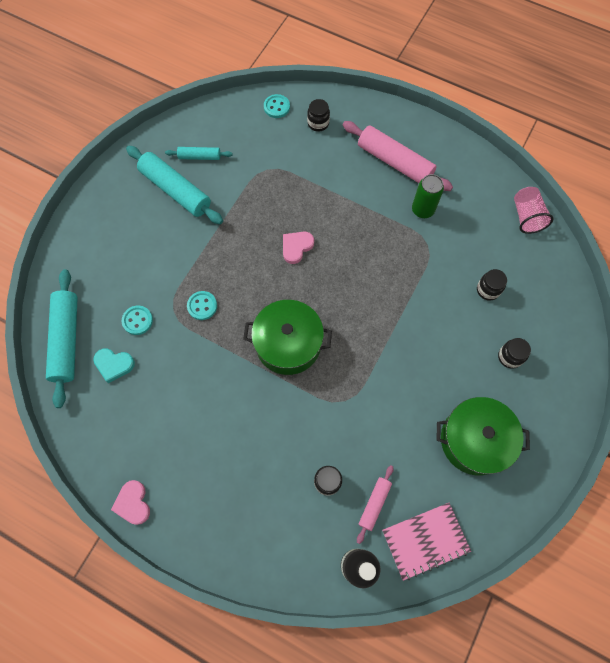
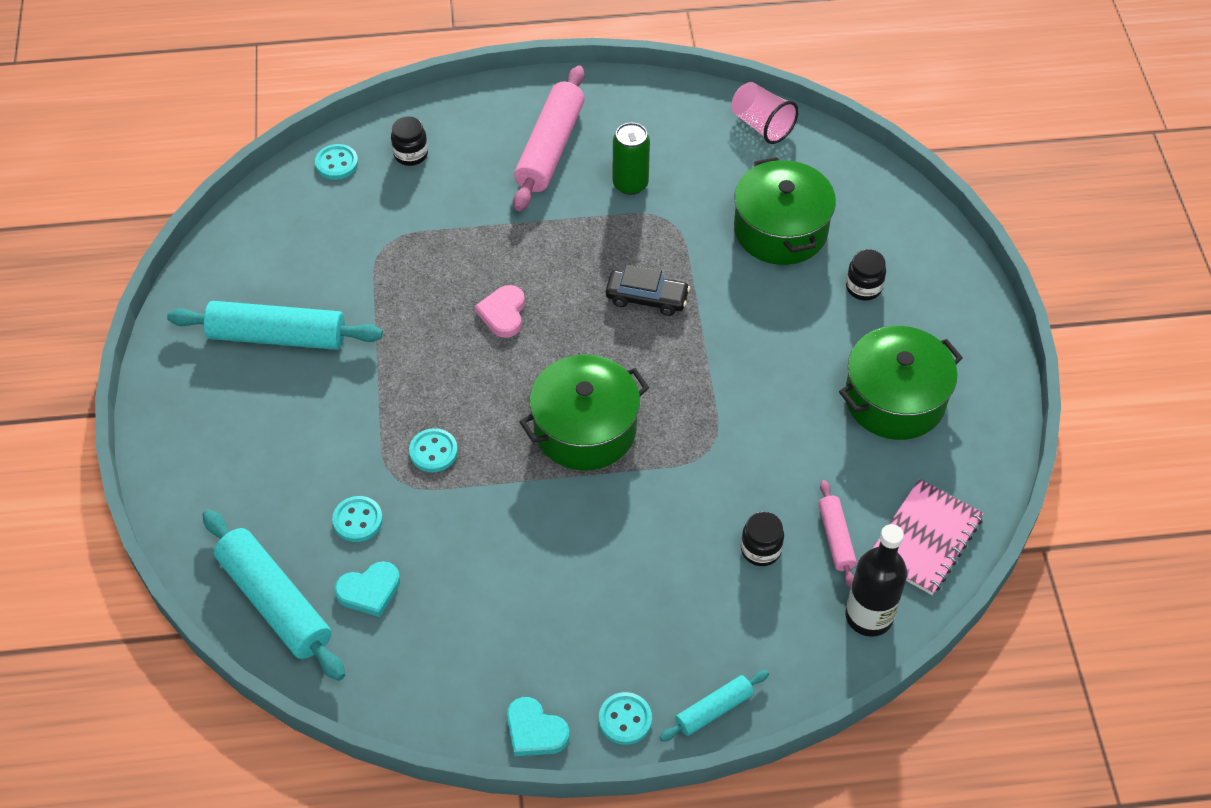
camera: 35 degrees left, 15 degrees down
pink heart [111,480,150,525] -> turquoise heart [507,697,570,756]
turquoise rolling pin [165,147,233,160] -> turquoise rolling pin moved to [659,670,769,741]
pink rolling pin [343,121,453,191] -> pink rolling pin turned 75 degrees counterclockwise [513,65,585,211]
black jar [477,269,507,301] -> green pot [734,157,836,265]
none -> turquoise button [599,692,652,745]
none -> black car [606,265,690,316]

